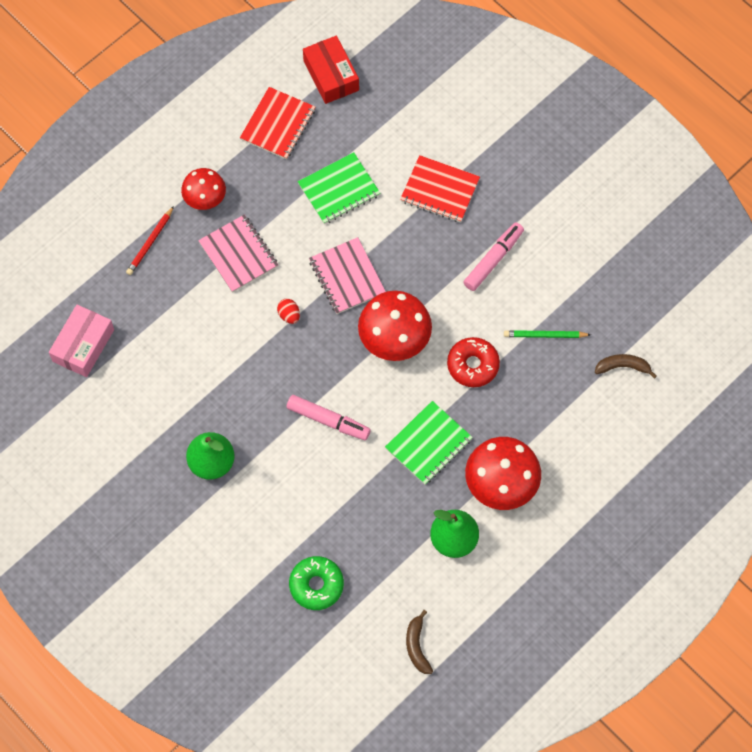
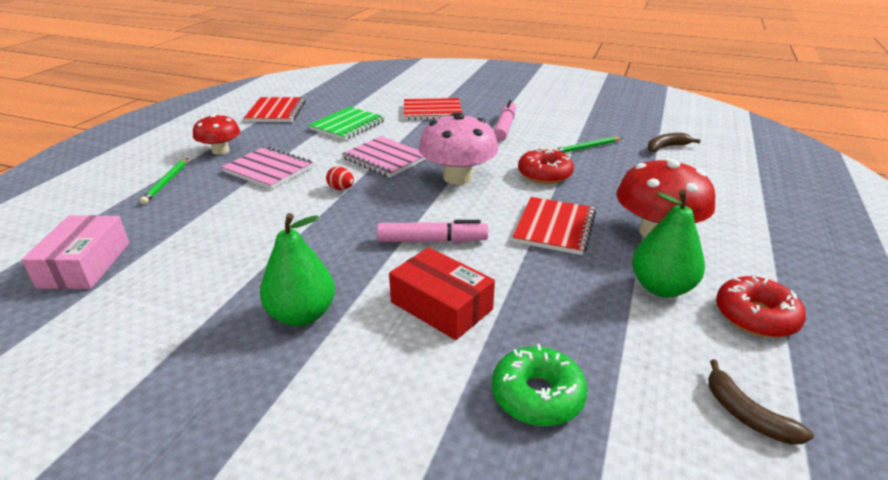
camera: 25 degrees left, 35 degrees down
red pencil [126,206,174,275] -> green pencil [140,158,188,204]
red box [303,36,359,104] -> red box moved to [389,247,495,340]
red mushroom [358,291,432,361] -> pink mushroom [418,113,498,185]
green notebook [385,401,473,485] -> red notebook [512,197,596,255]
none -> red donut [716,276,806,338]

